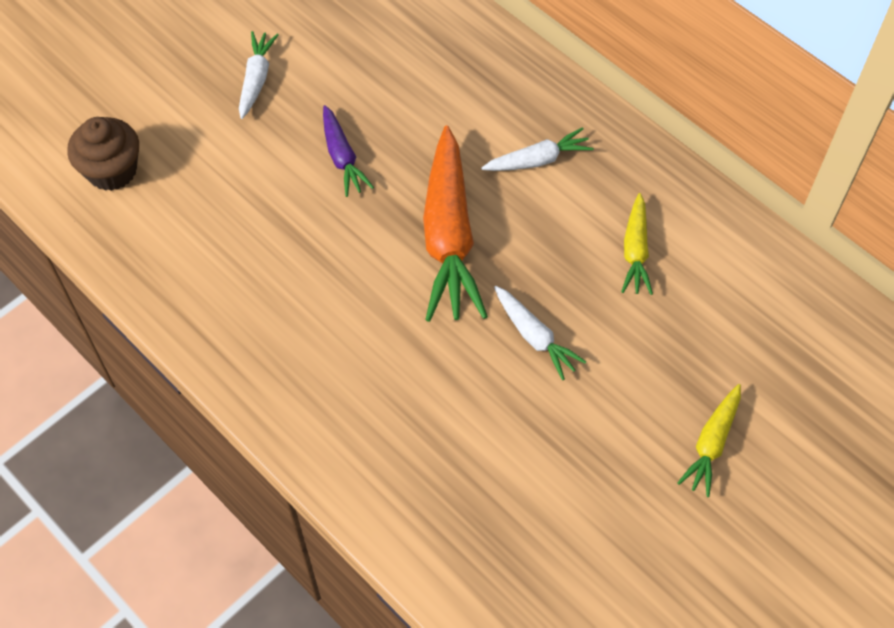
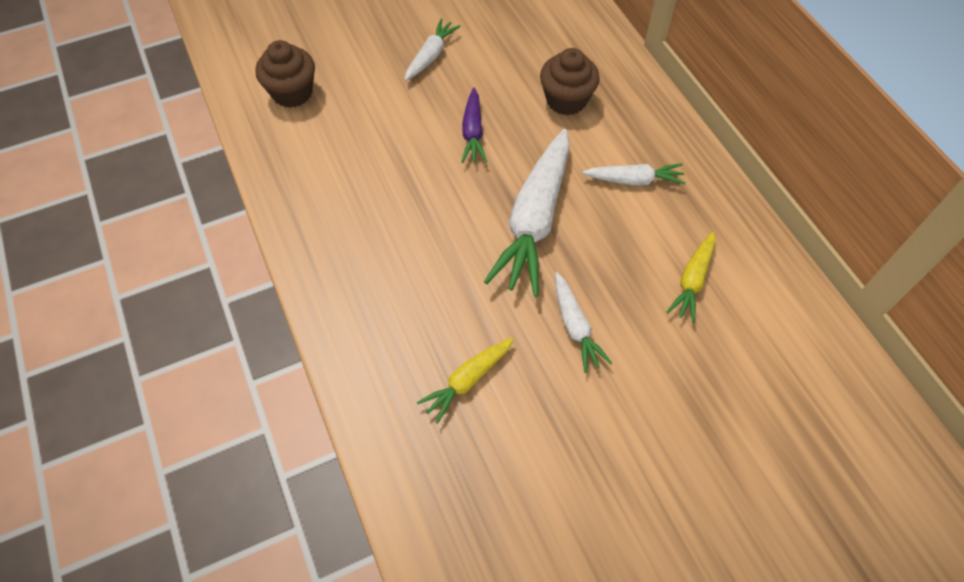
camera: 20 degrees right, 0 degrees up
orange carrot [423,126,488,322] -> white carrot [484,129,570,297]
yellow carrot [677,384,741,497] -> yellow carrot moved to [417,338,514,424]
none -> brown cupcake [540,48,600,115]

